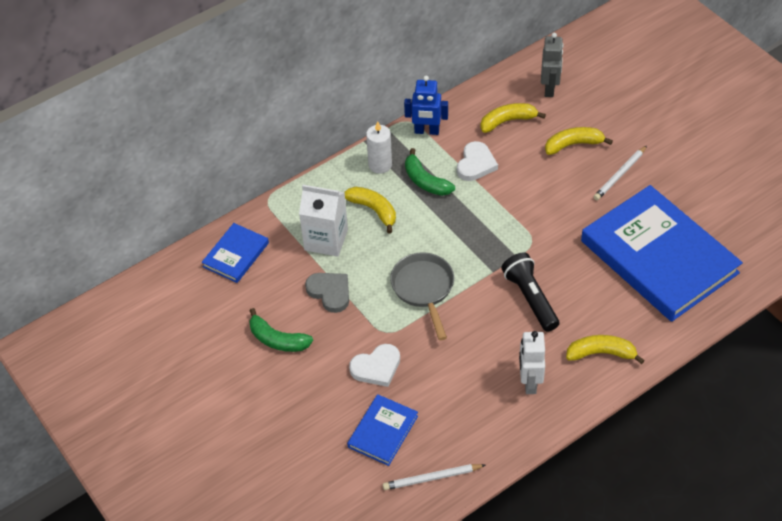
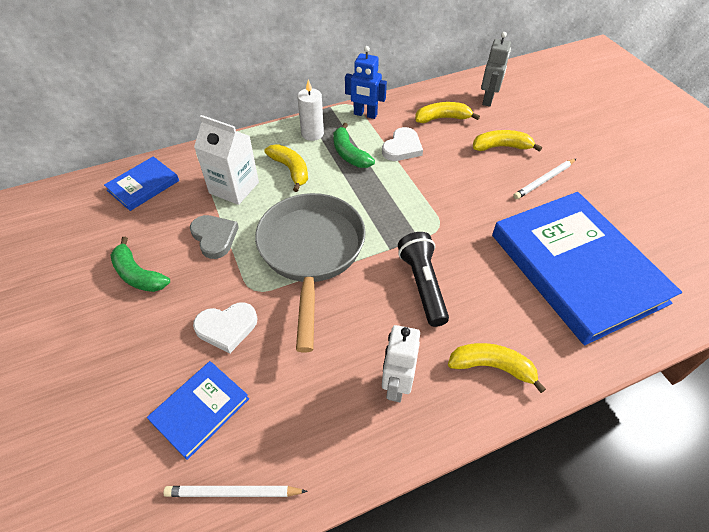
camera: 10 degrees right, 0 degrees up
grey pan [390,253,454,340] -> grey pan [255,193,366,352], size x1.56

